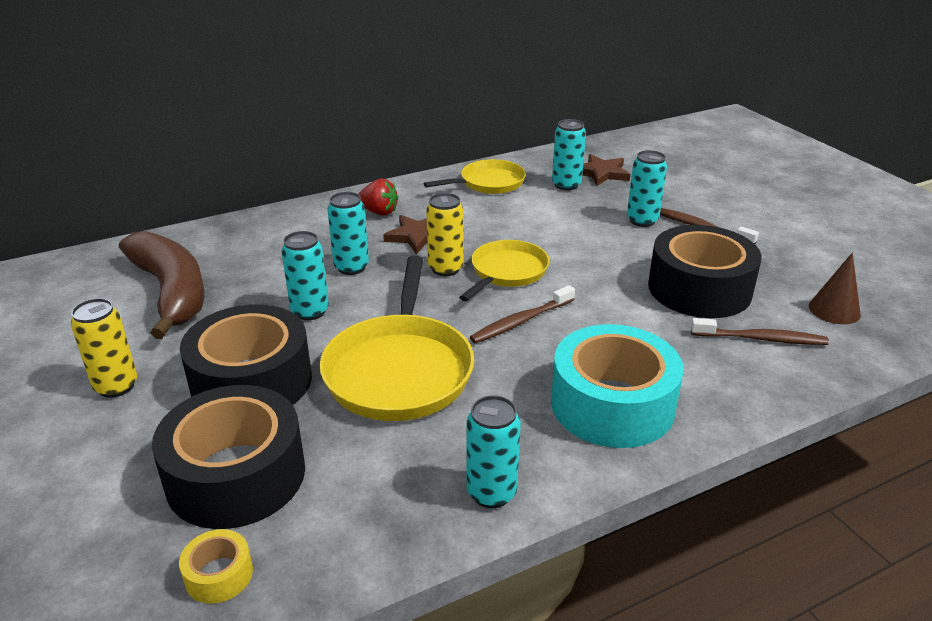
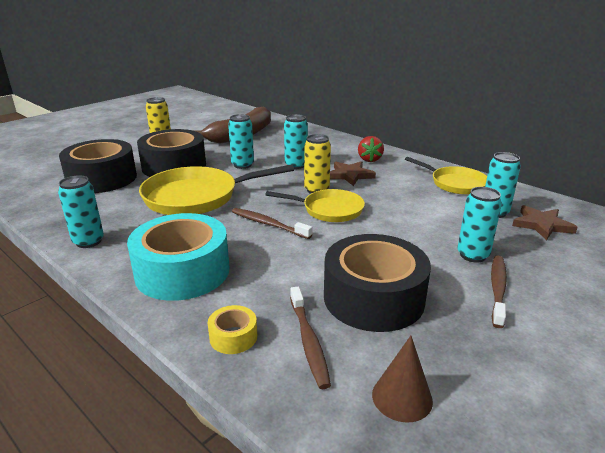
camera: 70 degrees right, 5 degrees down
yellow tape [179,529,253,604] -> yellow tape moved to [208,305,257,354]

